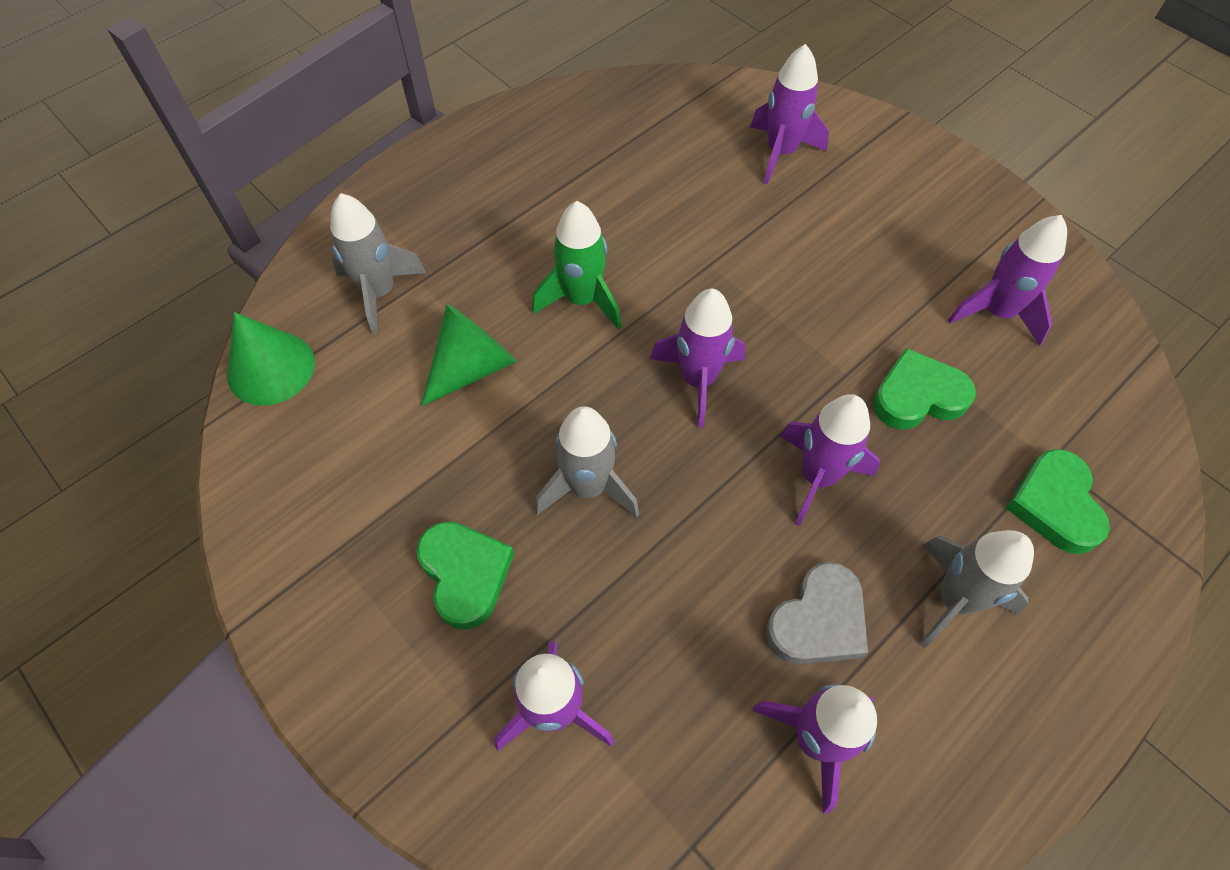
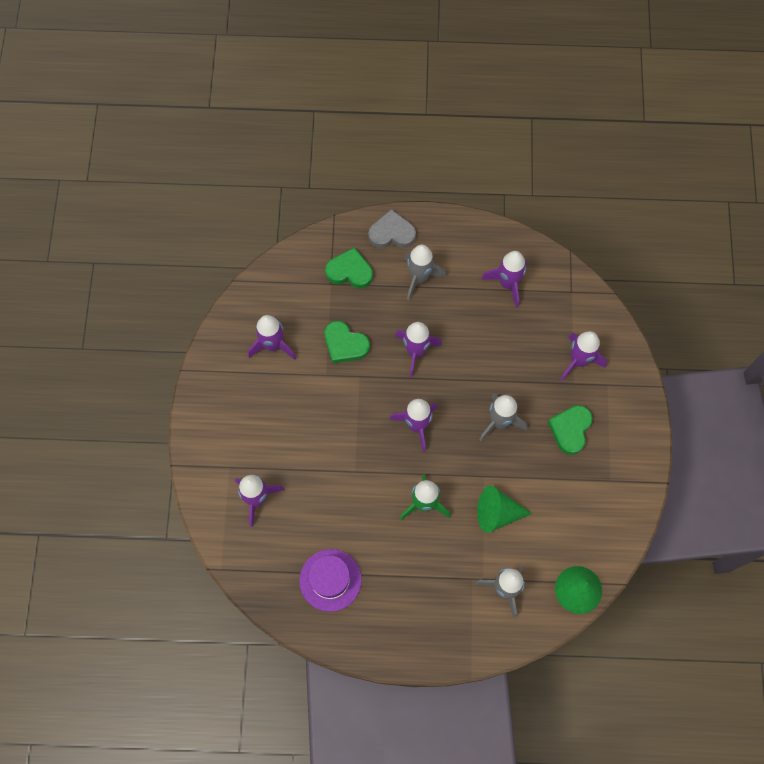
camera: 135 degrees left, 10 degrees up
grey heart [766,562,868,664] -> grey heart moved to [368,209,416,248]
green heart [1006,449,1110,554] -> green heart turned 120 degrees counterclockwise [325,247,373,288]
none -> purple hat [299,549,362,612]

